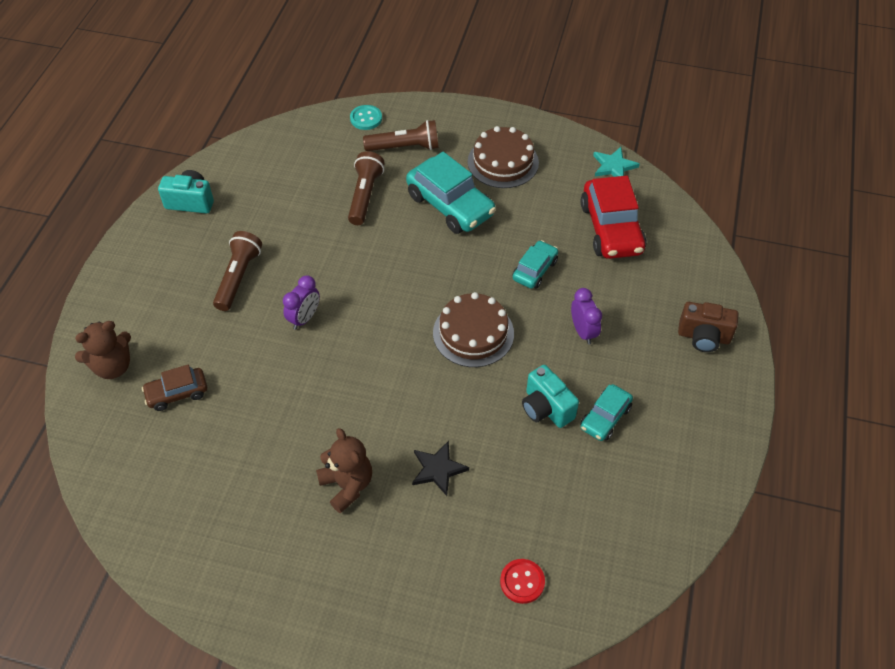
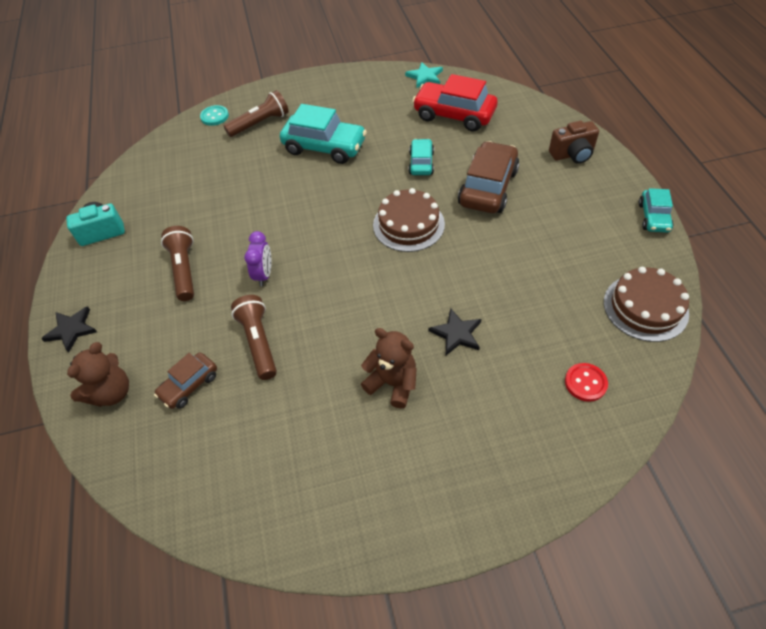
camera: 25 degrees left, 0 degrees up
brown flashlight [348,151,385,225] -> brown flashlight moved to [231,295,277,380]
brown cake [468,126,539,188] -> brown cake moved to [604,267,689,342]
turquoise camera [522,365,579,428] -> none
purple clock [571,288,602,344] -> brown car [458,141,520,213]
turquoise car [580,384,633,441] -> turquoise car moved to [639,188,674,233]
red car [581,176,647,259] -> red car turned 150 degrees clockwise [412,74,498,132]
none -> black star [41,306,97,353]

